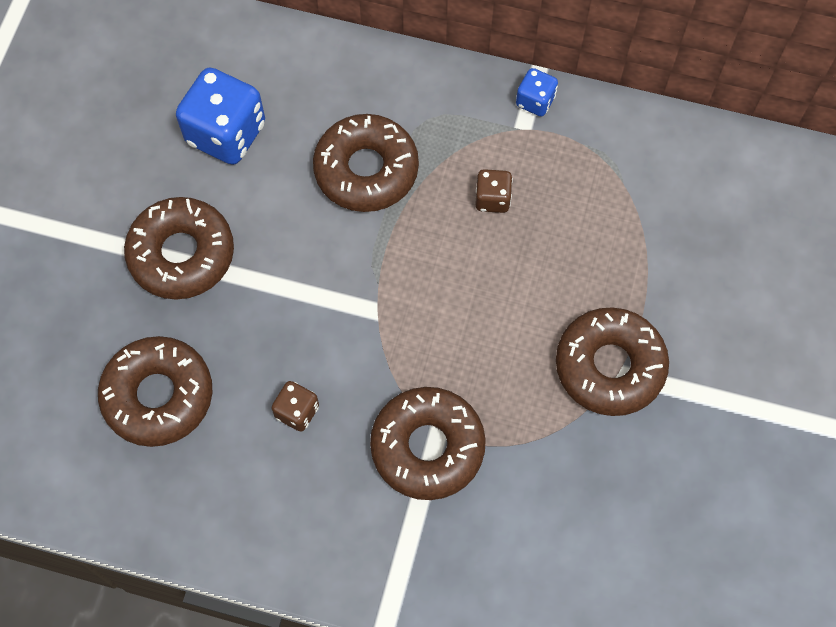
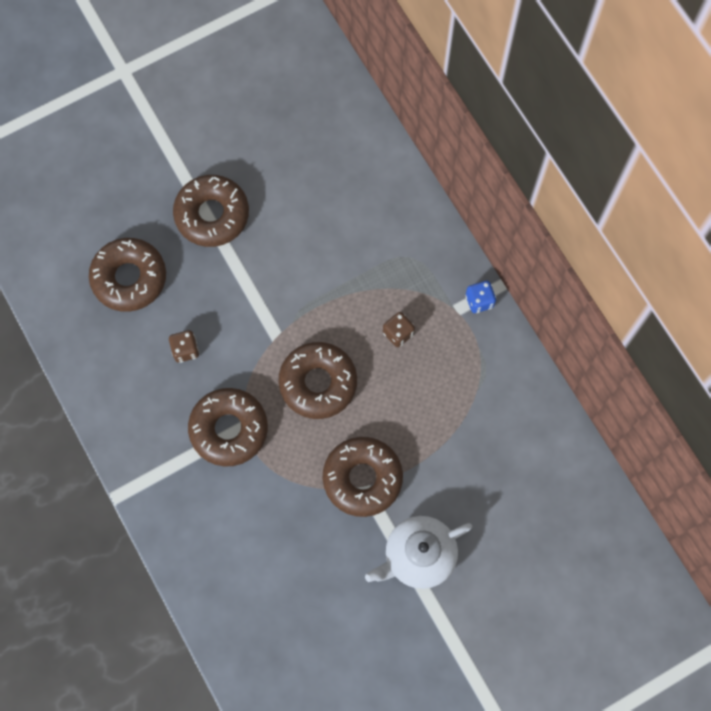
camera: 45 degrees right, 5 degrees up
blue dice [176,67,265,165] -> none
brown donut [313,114,419,212] -> brown donut moved to [278,342,357,419]
none -> white teapot [365,516,472,589]

